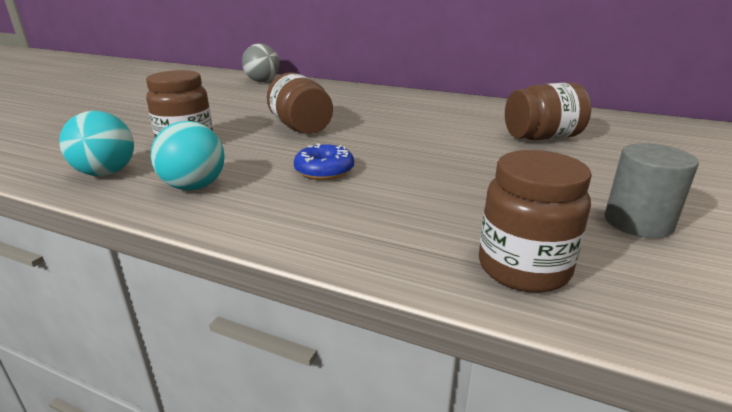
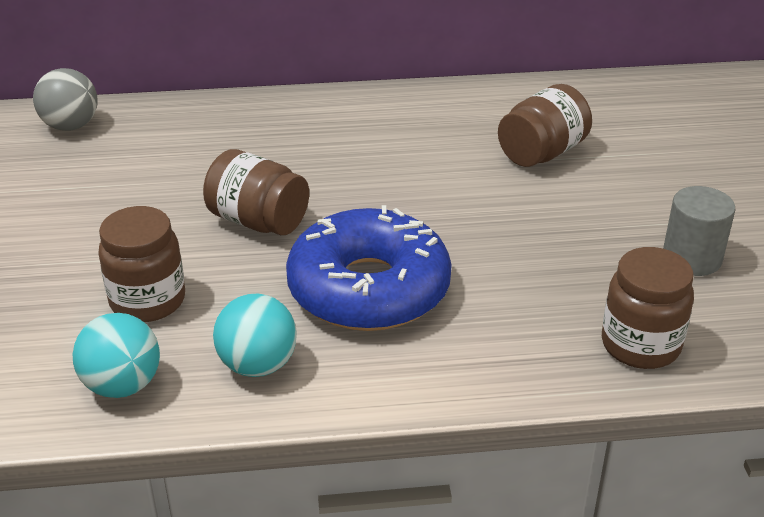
camera: 30 degrees left, 10 degrees up
blue donut [294,144,354,180] -> blue donut [286,205,452,331], size x2.26

